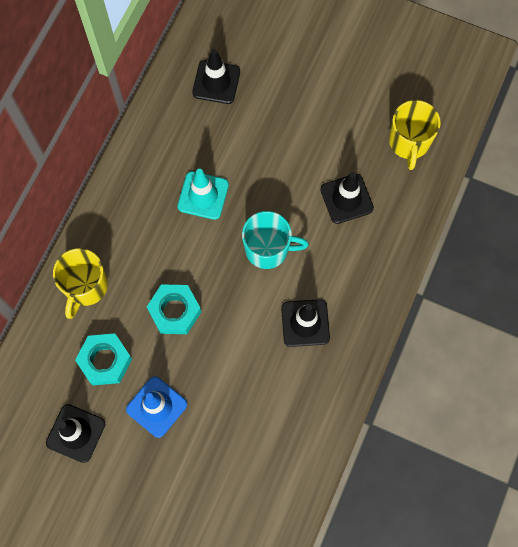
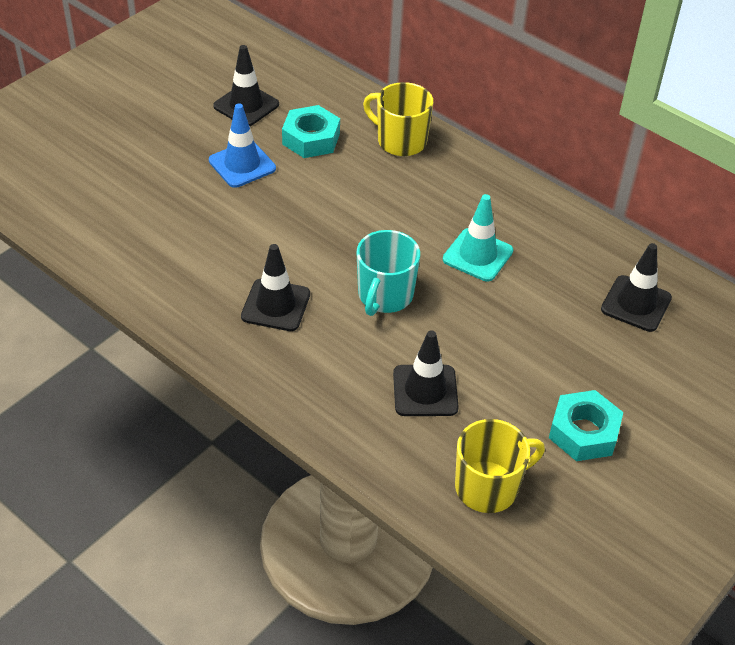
camera: 105 degrees right, 25 degrees down
turquoise nut [147,284,201,334] -> turquoise nut moved to [549,390,623,461]
yellow mug [389,100,441,170] -> yellow mug turned 135 degrees clockwise [455,419,545,513]

